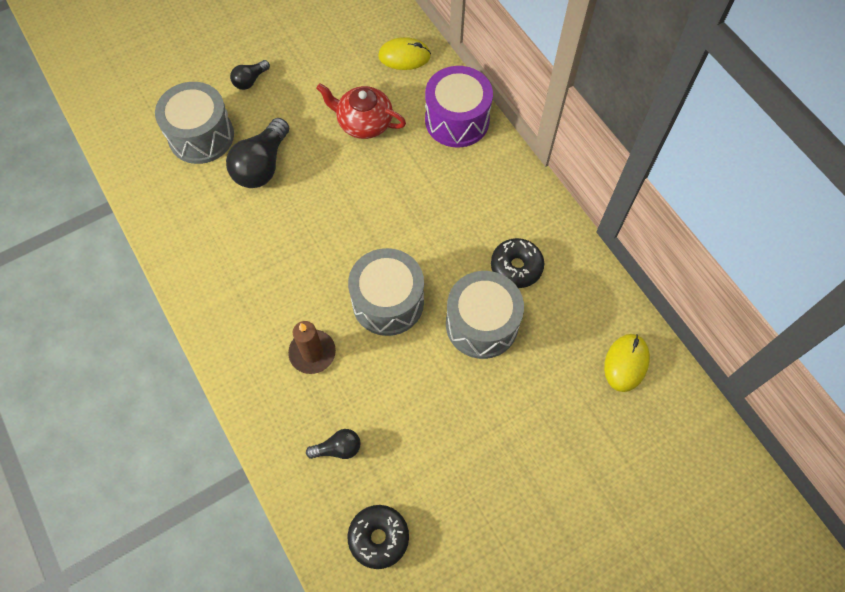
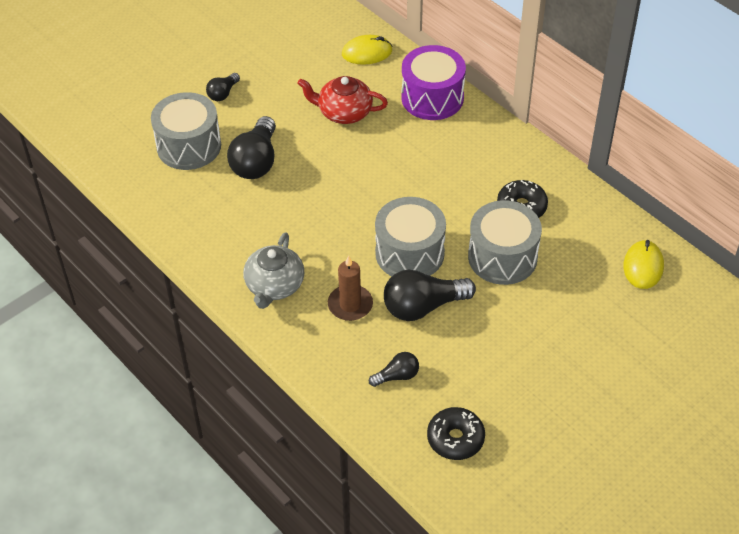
camera: 10 degrees left, 15 degrees down
none -> grey teapot [243,232,304,309]
none -> black light bulb [384,269,476,321]

